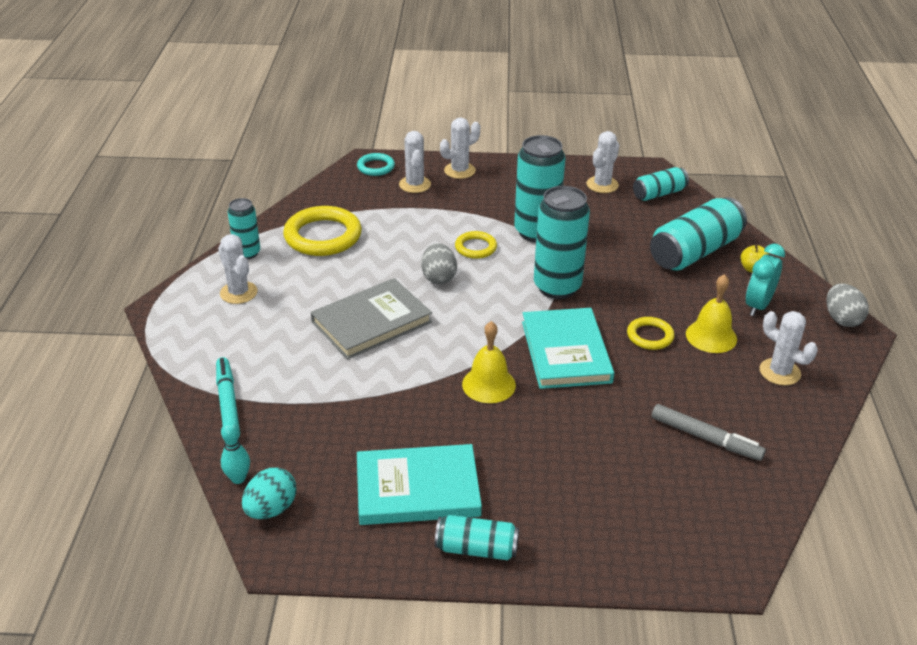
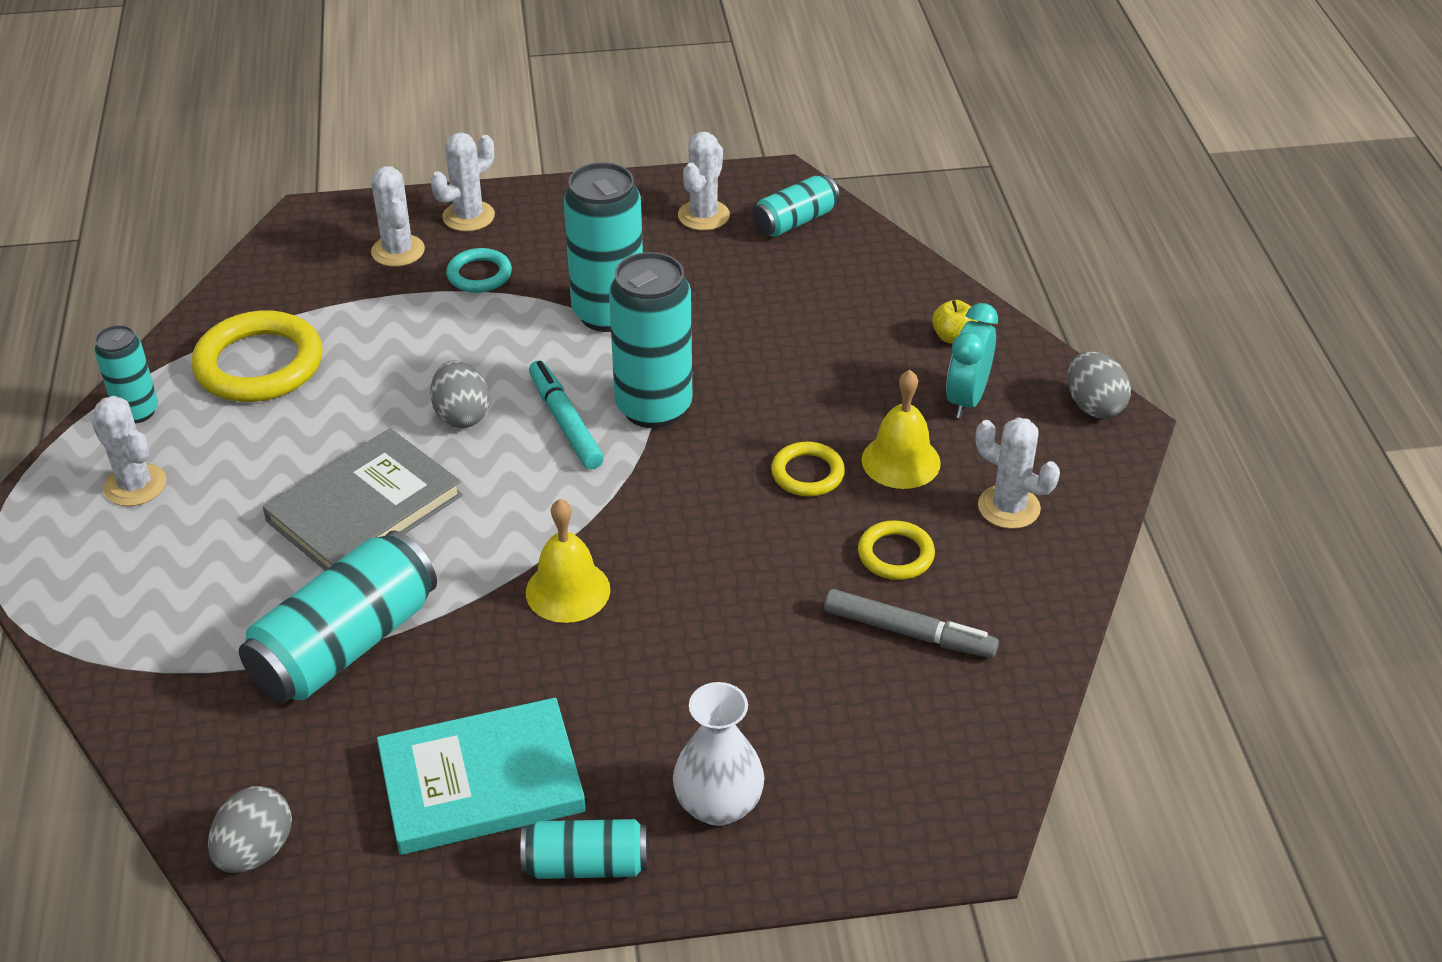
camera: 10 degrees left, 5 degrees up
turquoise marker [216,357,240,438] -> turquoise marker moved to [529,360,604,469]
turquoise bowling pin [221,422,250,484] -> none
turquoise egg [242,467,296,519] -> grey egg [208,786,292,873]
turquoise ring [357,153,395,176] -> turquoise ring moved to [446,248,512,293]
yellow ring [455,231,497,259] -> yellow ring moved to [858,520,935,580]
turquoise book [522,308,614,389] -> none
turquoise can [650,197,747,271] -> turquoise can moved to [239,530,437,703]
none -> white vase [673,682,765,826]

